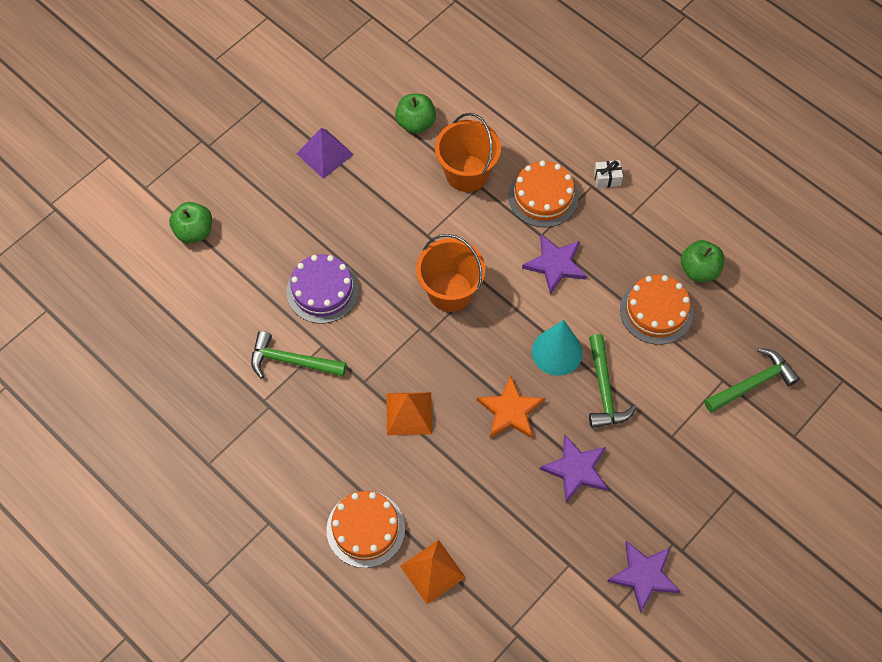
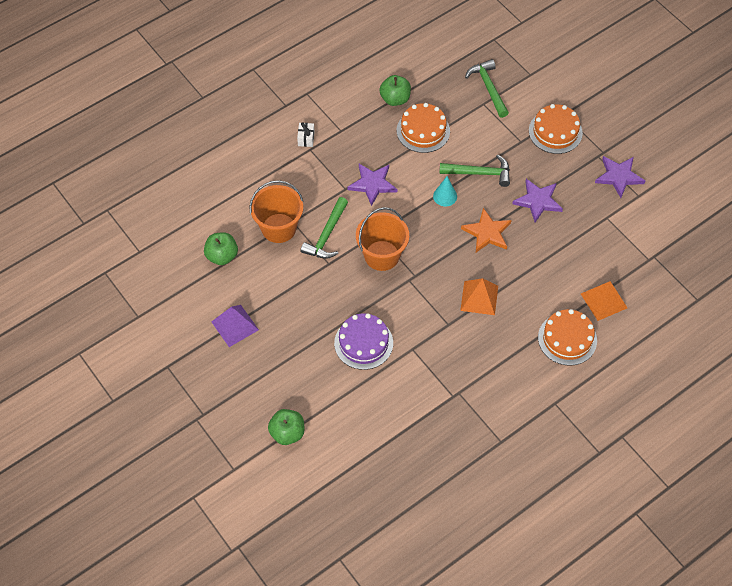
camera: 80 degrees left, 5 degrees down
green hammer [251,331,347,379] -> green hammer moved to [300,197,348,259]
orange cake [509,161,578,227] -> orange cake moved to [529,104,583,154]
turquoise cone [532,320,583,376] -> turquoise cone [433,176,457,206], size x0.63

